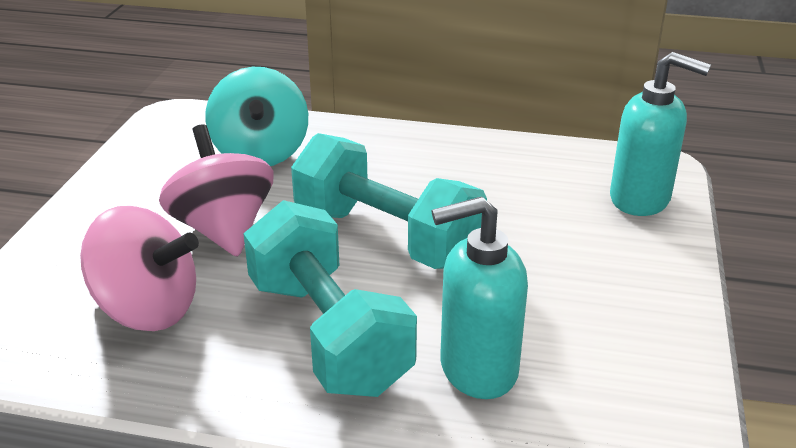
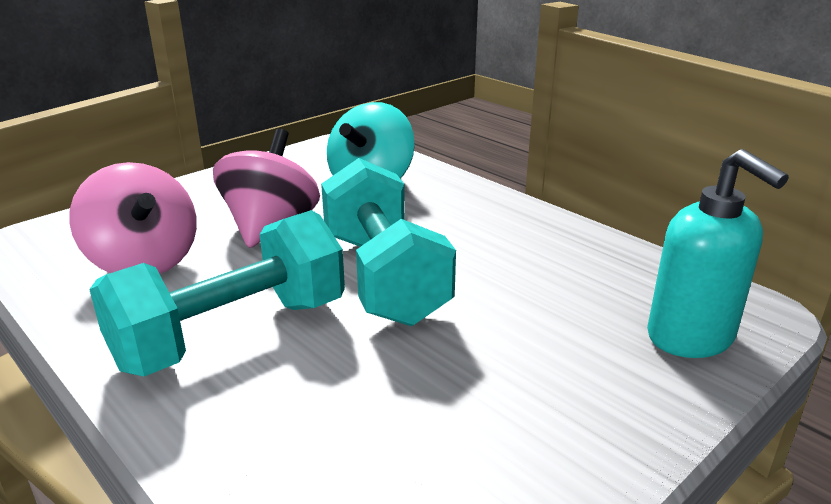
camera: 35 degrees right, 5 degrees down
turquoise dumbbell [243,200,417,397] -> turquoise dumbbell turned 45 degrees clockwise [89,210,345,377]
turquoise soap dispenser [432,196,528,399] -> none

